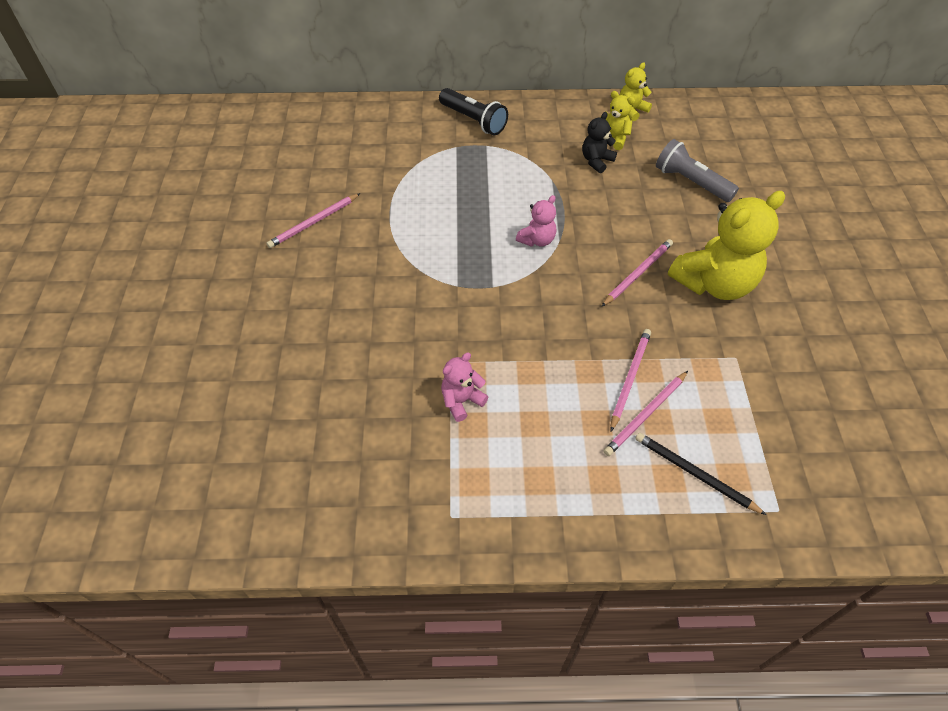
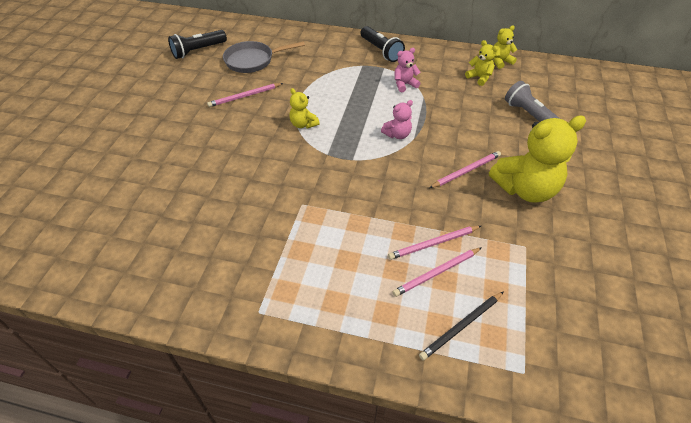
camera: 15 degrees right, 5 degrees down
pink teddy bear [441,353,488,422] -> pink teddy bear moved to [395,48,421,92]
black teddy bear [582,112,617,173] -> none
pink pencil [610,329,651,431] -> pink pencil turned 150 degrees counterclockwise [388,226,481,260]
black pencil [635,433,766,515] -> black pencil turned 90 degrees counterclockwise [419,292,503,360]
none -> black flashlight [168,30,227,59]
none -> grey pan [223,41,305,73]
none -> yellow teddy bear [289,88,320,129]

